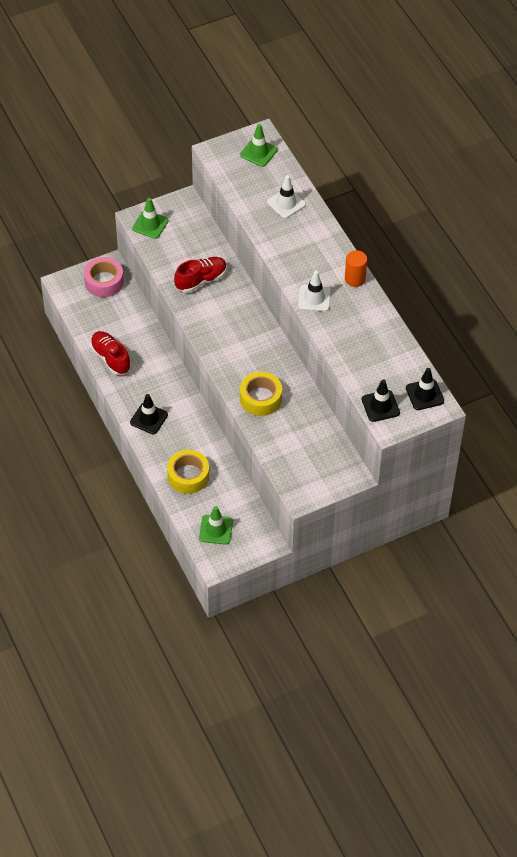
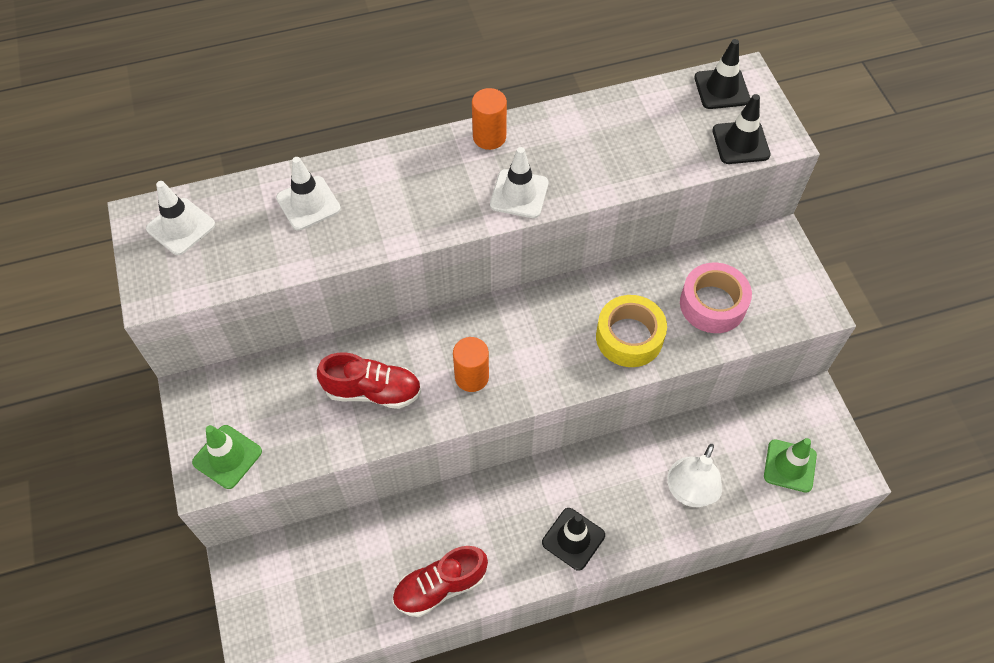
camera: 80 degrees left, 5 degrees up
pink tape [84,257,124,297] -> pink tape moved to [680,262,752,333]
yellow tape [167,450,209,494] -> white lamp [667,444,722,507]
red shoe [174,257,227,293] -> red shoe turned 120 degrees clockwise [317,353,421,409]
green traffic cone [240,124,277,167] -> white traffic cone [146,181,215,255]
none -> orange cylinder [453,337,489,392]

